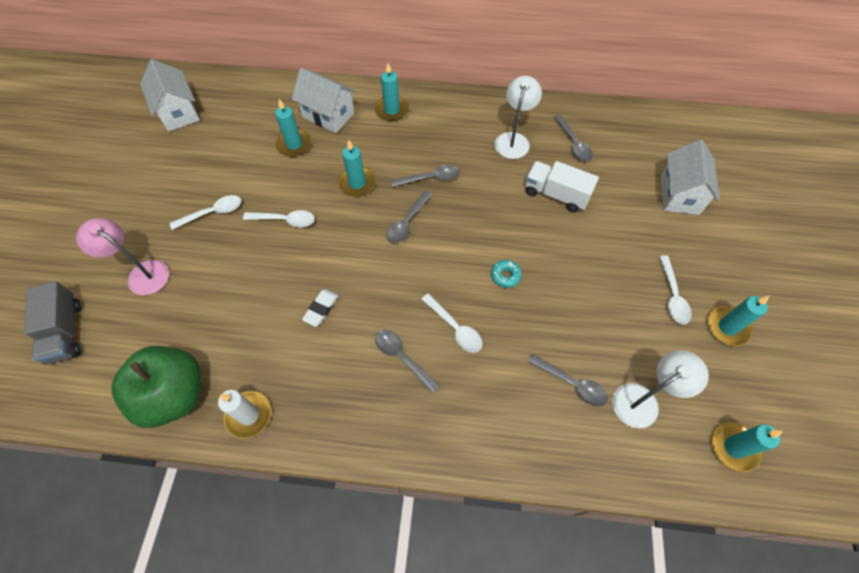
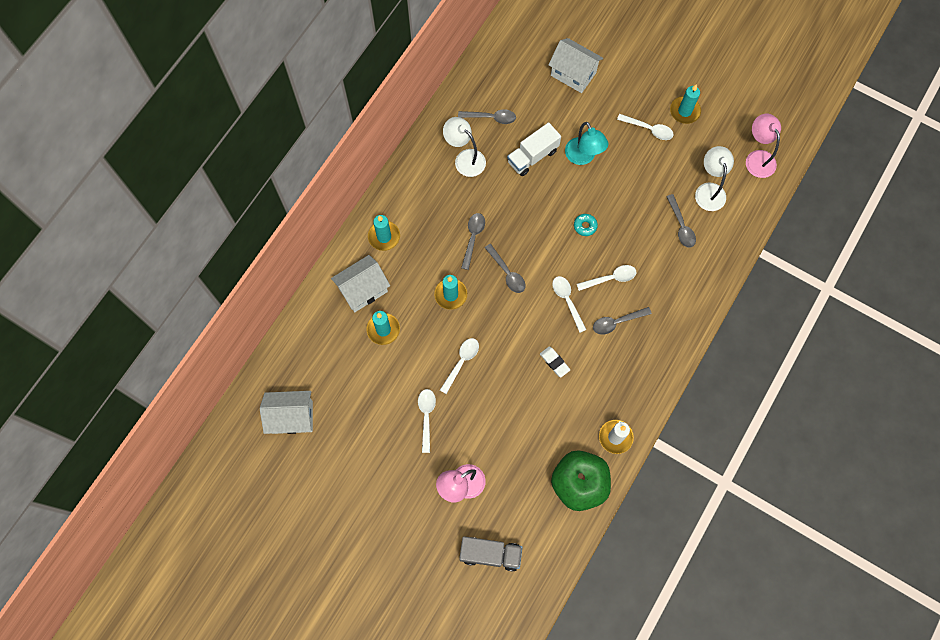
camera: 65 degrees left, 10 degrees up
grey spoon [527,354,608,407] -> grey spoon turned 105 degrees clockwise [666,194,696,248]
turquoise candle [712,422,783,472] -> pink lamp [746,114,781,178]
none -> white spoon [552,276,587,333]
none -> turquoise lamp [565,122,608,165]

